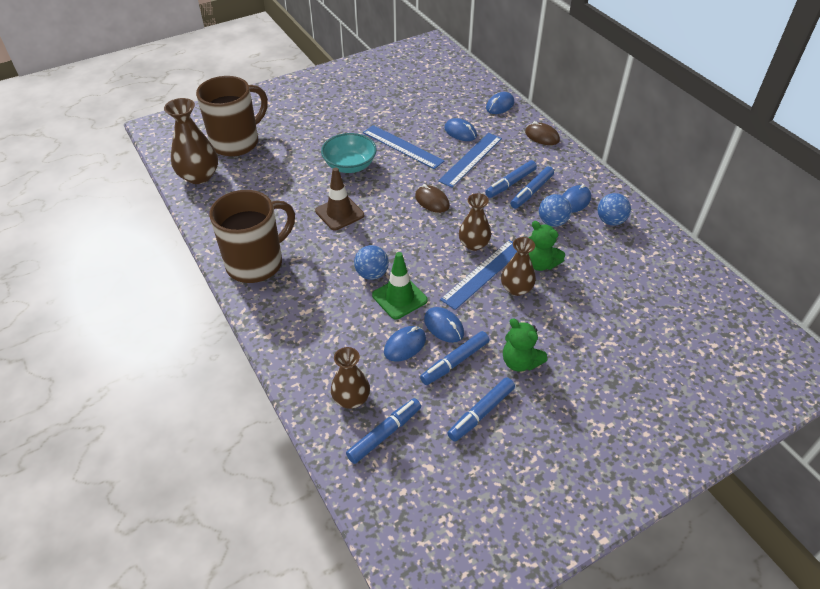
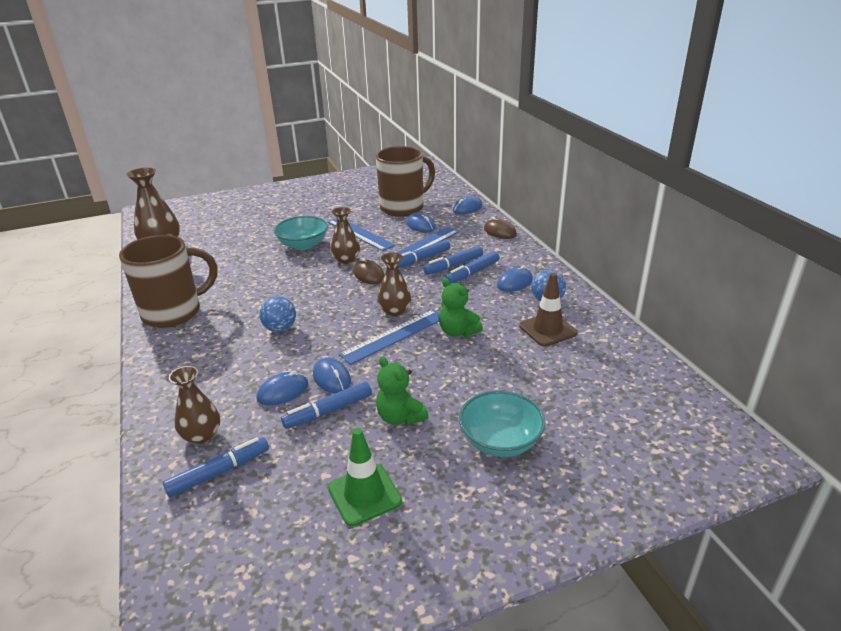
camera: 10 degrees right, 15 degrees down
brown mug [196,76,268,157] -> brown mug moved to [376,146,435,217]
brown traffic cone [315,167,364,231] -> brown traffic cone moved to [519,273,578,347]
green traffic cone [372,252,427,319] -> green traffic cone moved to [328,428,402,526]
blue marker [447,377,515,442] -> blue marker moved to [398,240,450,268]
brown vase [501,237,536,296] -> brown vase moved to [330,207,360,264]
blue ball [539,194,572,227] -> none
none -> turquoise bowl [459,391,545,457]

